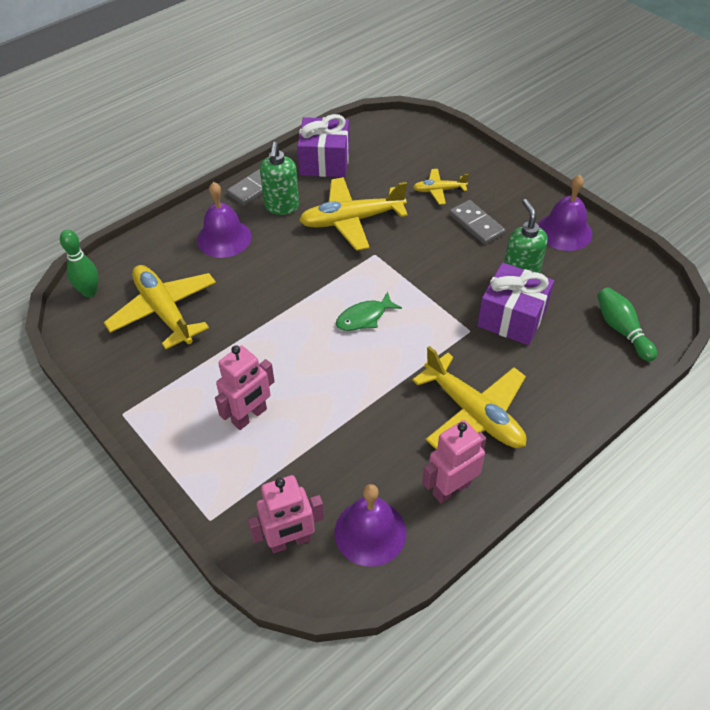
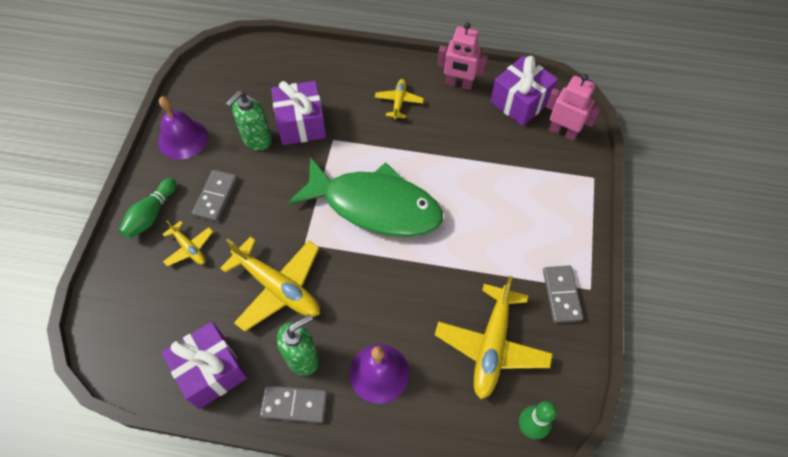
camera: 130 degrees left, 10 degrees up
pink robot [215,345,275,430] -> none
purple bell [334,484,406,567] -> purple gift [490,55,558,126]
green fish [336,291,402,331] -> green fish [288,157,443,237], size x2.50
yellow plane [412,346,526,449] -> yellow plane [375,79,424,120], size x0.52
green bowling pin [597,287,657,362] -> green bowling pin moved to [119,178,177,239]
none -> grey domino [543,266,583,323]

